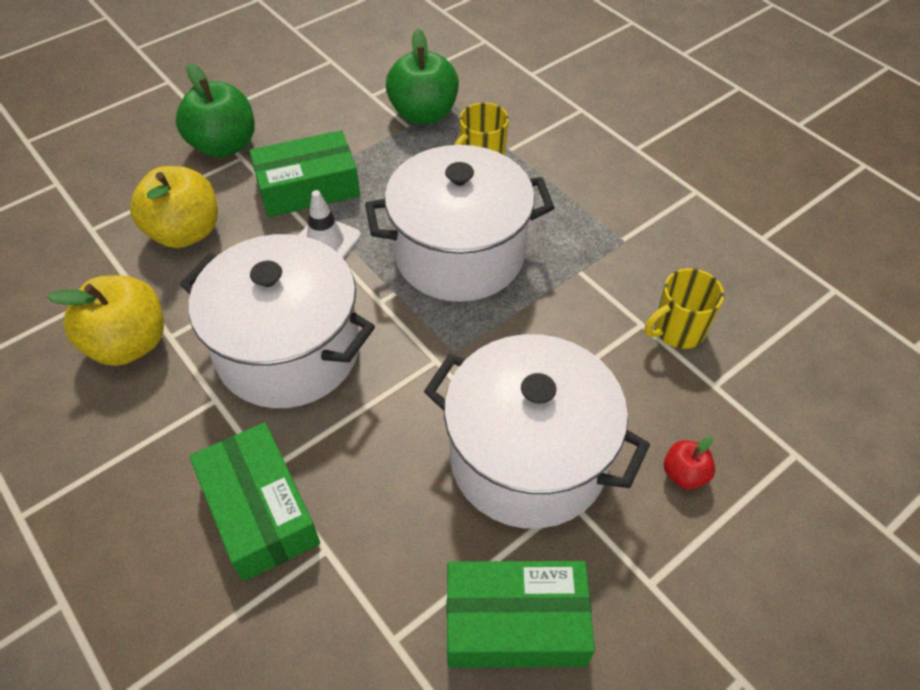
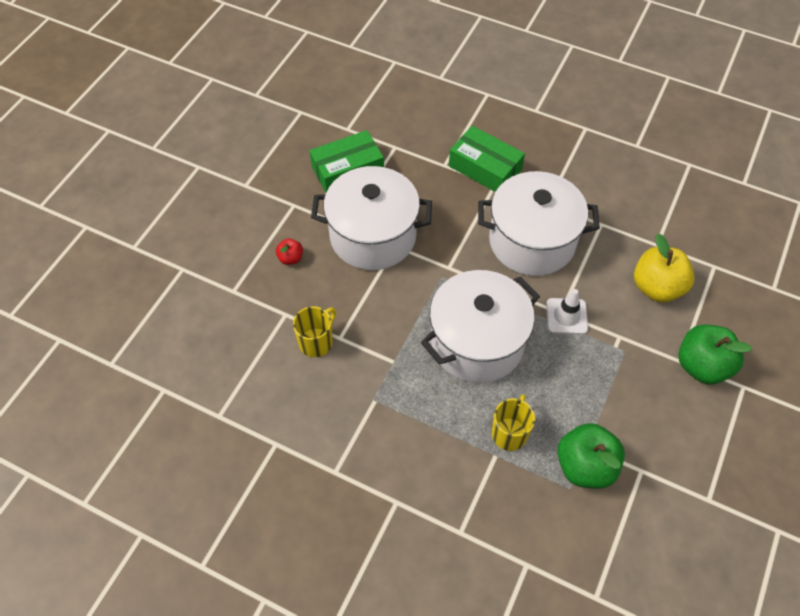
camera: 155 degrees right, 5 degrees up
yellow apple [47,275,164,366] -> none
green box [250,130,360,217] -> none

